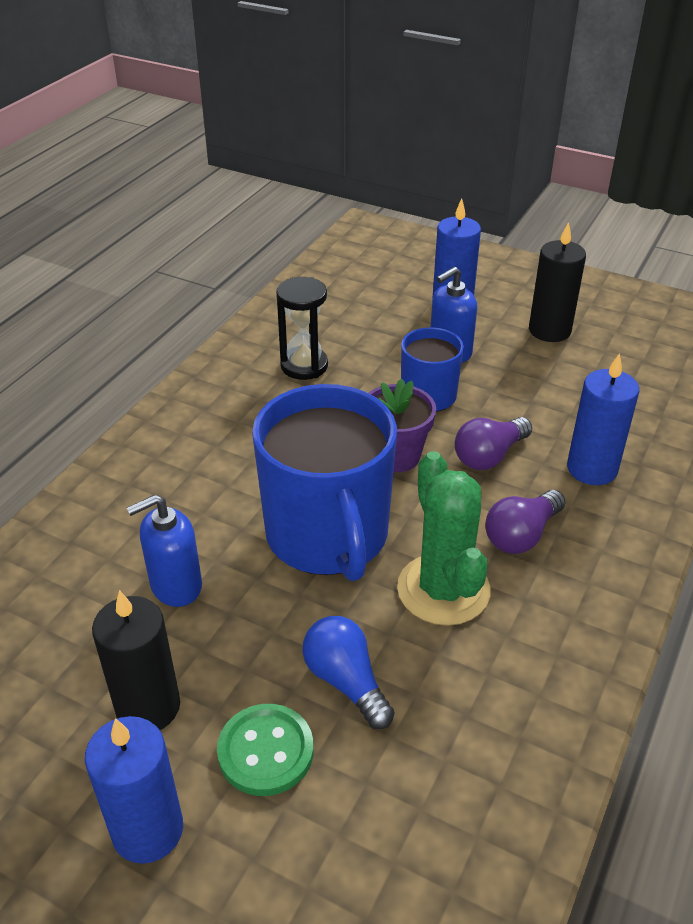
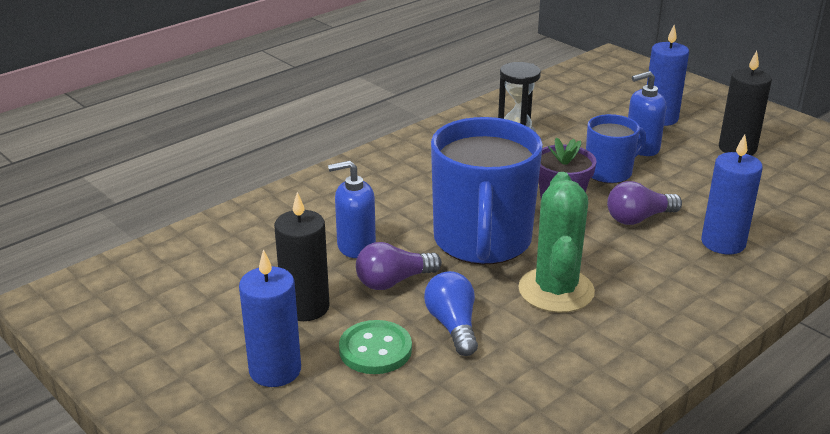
camera: 20 degrees right, 10 degrees down
purple light bulb [486,490,565,554] -> purple light bulb moved to [356,242,442,290]

